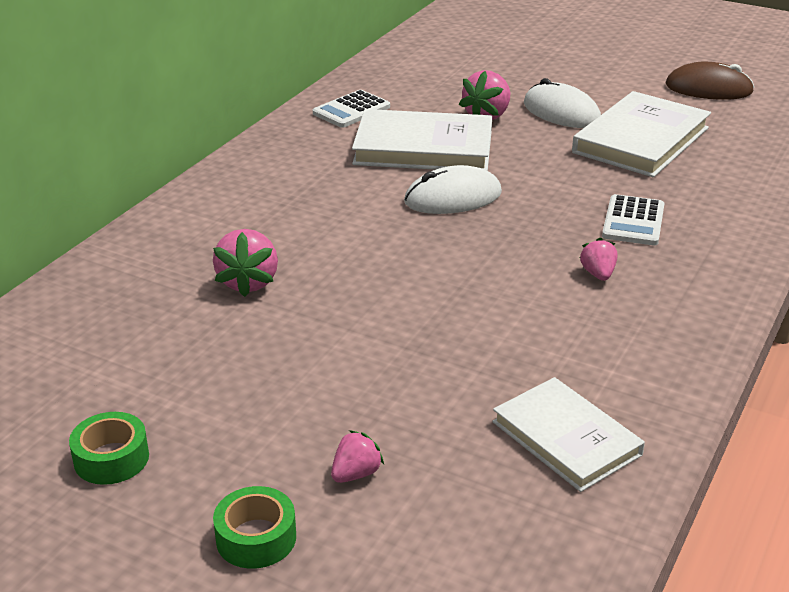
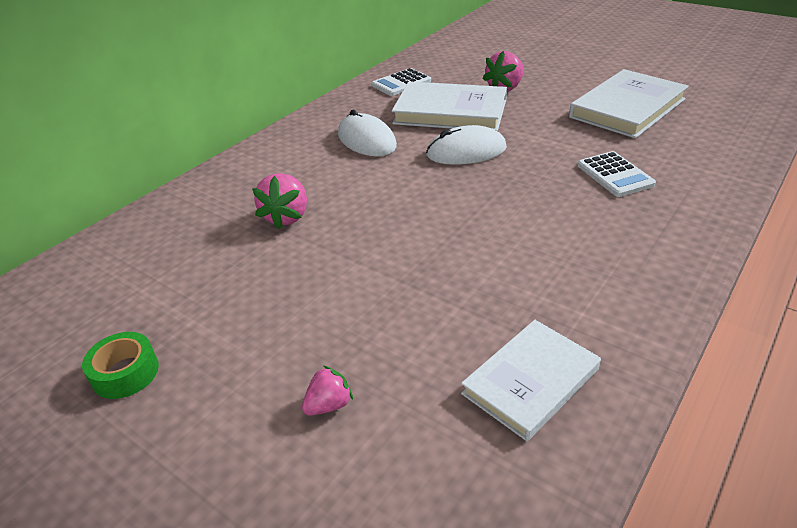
camera: 10 degrees right, 5 degrees up
green tape [213,486,296,569] -> none
white book [492,377,645,492] -> white book turned 75 degrees clockwise [461,320,601,441]
white mouse [524,78,601,128] -> white mouse moved to [338,110,397,156]
pink strawberry [580,238,617,281] -> none
white calculator [602,194,665,245] -> white calculator turned 45 degrees counterclockwise [577,151,656,197]
brown mouse [665,62,754,100] -> none

